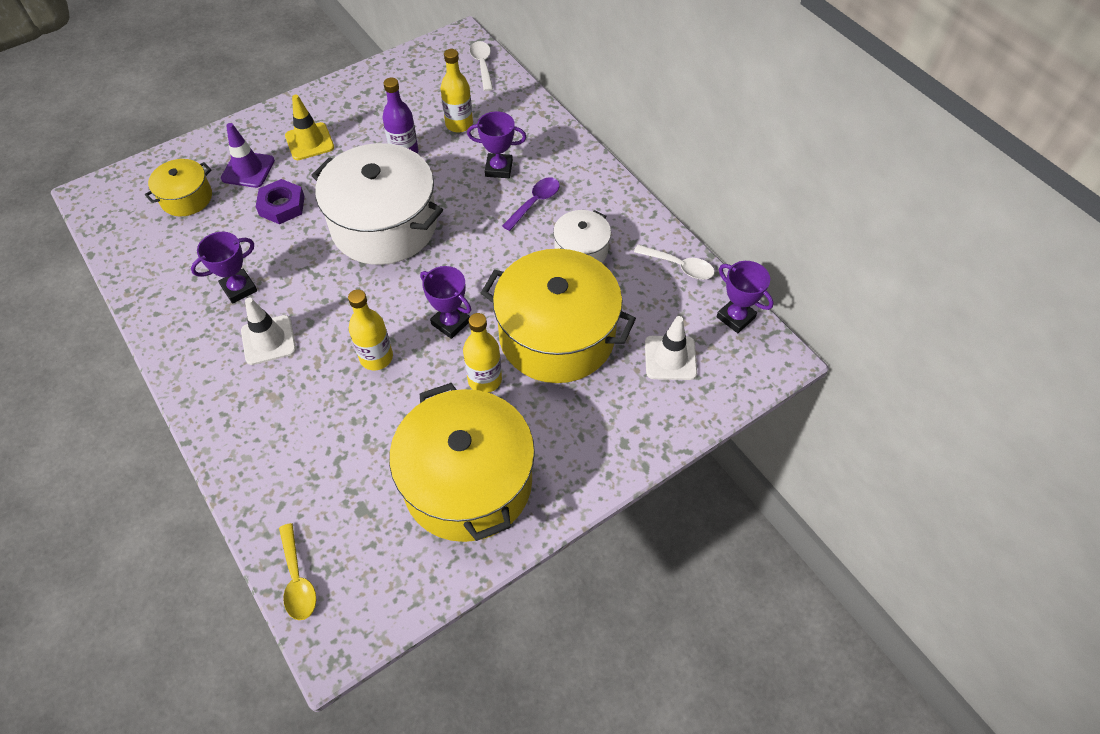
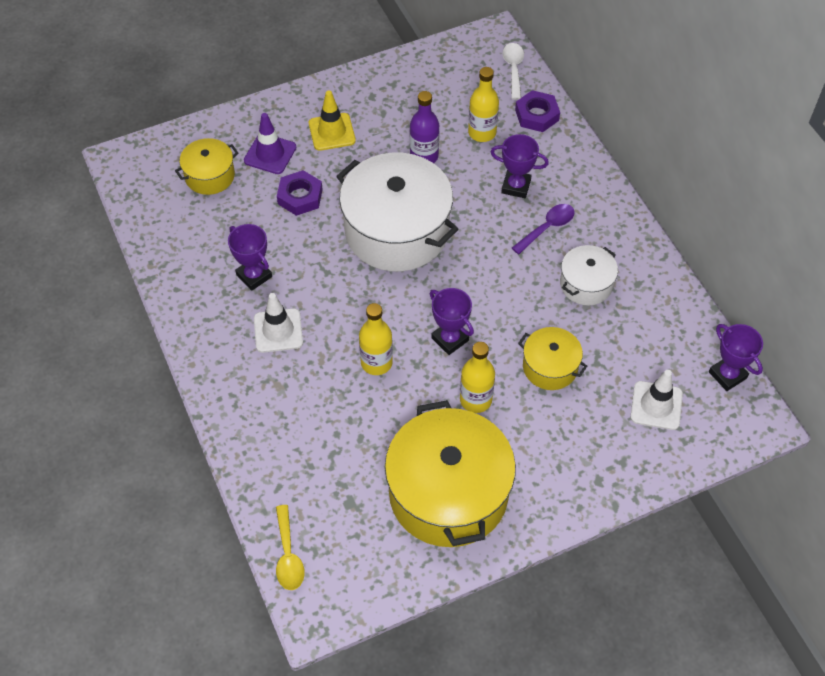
camera: 10 degrees right, 0 degrees up
purple trophy [191,232,257,304] -> purple trophy turned 75 degrees clockwise [228,224,272,291]
yellow pot [481,249,636,383] -> yellow pot [518,327,587,390], size x0.49
white spoon [634,245,715,279] -> none
none -> purple nut [515,90,560,132]

